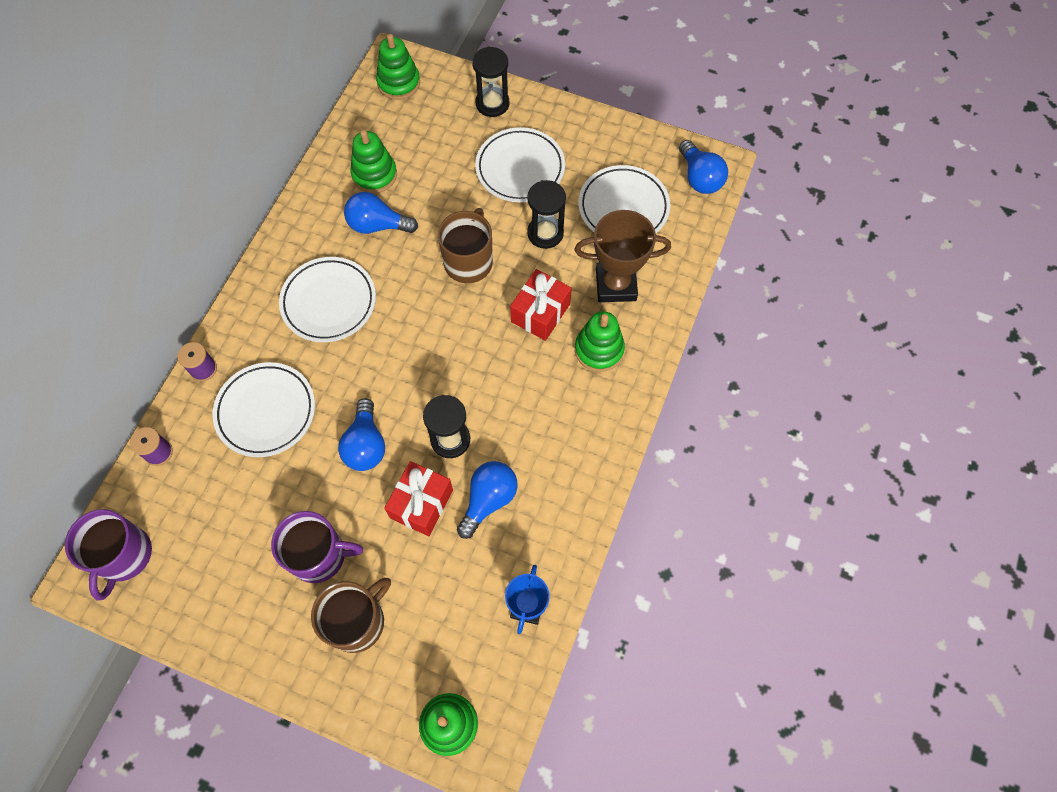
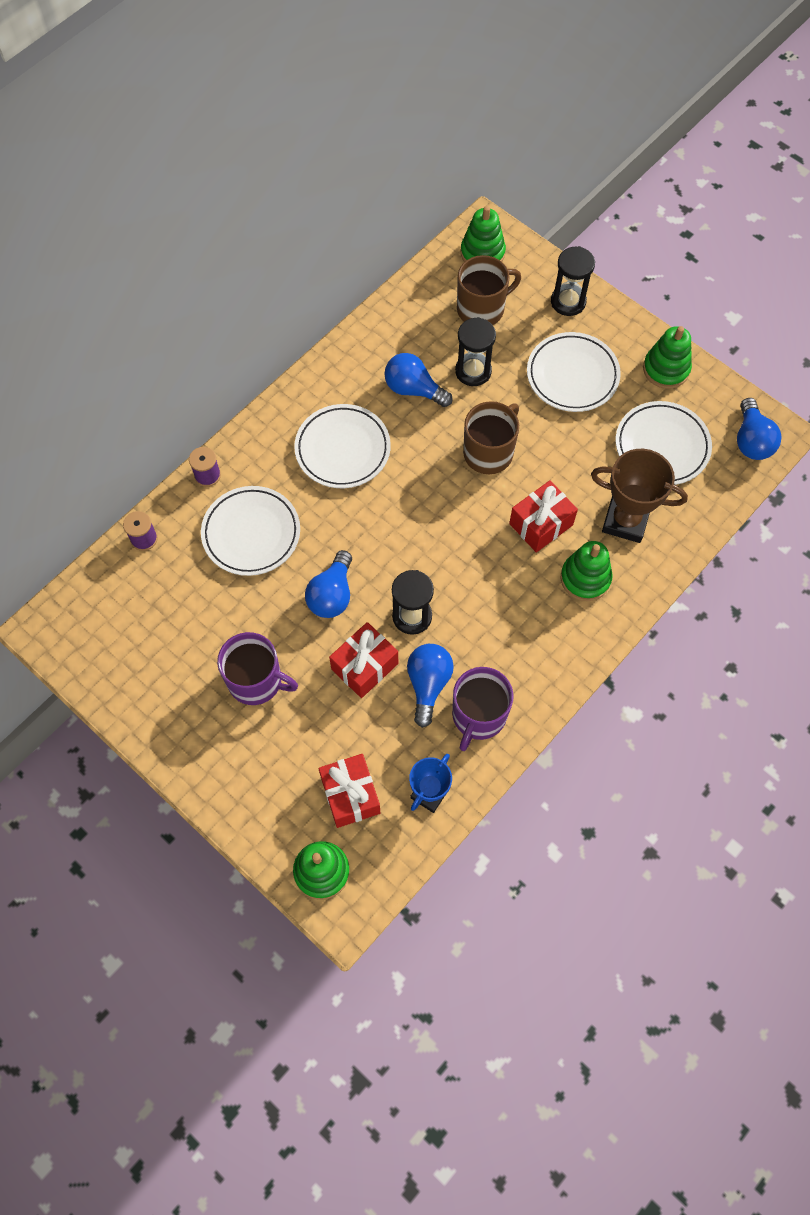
camera: 20 degrees right, 0 degrees up
purple mug [65,509,152,601] -> purple mug moved to [452,667,514,751]
brown mug [311,578,391,653] -> brown mug moved to [457,255,521,325]
green stacking toy [350,130,397,193] -> green stacking toy moved to [643,326,692,389]
blue light bulb [457,461,518,539] -> blue light bulb turned 45 degrees counterclockwise [407,644,454,728]
black hourglass [527,180,566,249] -> black hourglass moved to [455,317,496,386]
none -> red gift [318,754,380,828]

